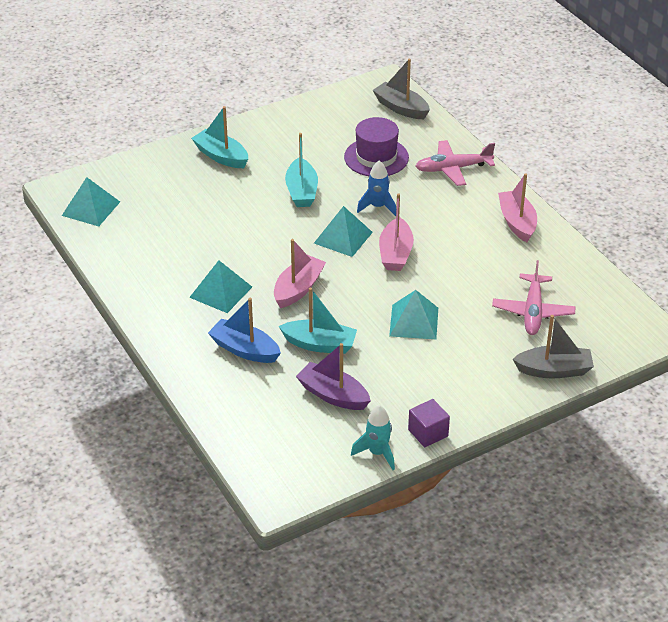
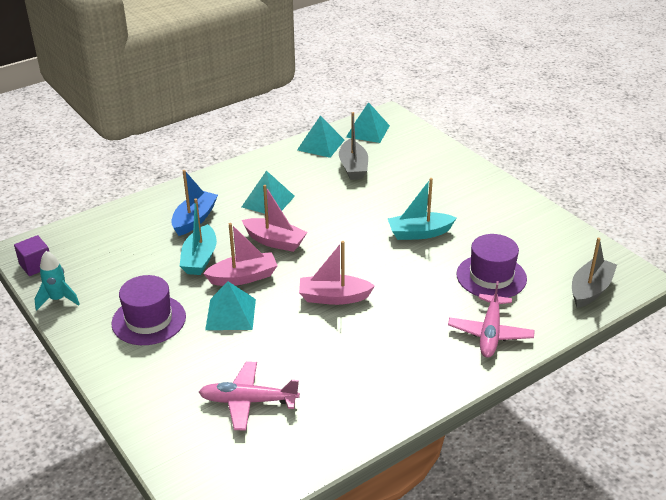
camera: 85 degrees right, 5 degrees down
turquoise boat [191,106,248,168] -> none
purple boat [296,343,371,410] -> none
turquoise pyramid [314,206,373,257] -> turquoise pyramid moved to [297,115,344,158]
blue rocket [357,161,396,216] -> none
purple cube [408,399,450,447] -> purple cube moved to [14,235,49,276]
pink plane [415,140,495,186] -> pink plane turned 150 degrees counterclockwise [448,281,535,358]
pink boat [498,173,537,242] -> pink boat moved to [203,223,278,286]
grey boat [513,315,594,379] -> grey boat moved to [339,112,368,180]
none -> purple hat [111,275,186,345]

